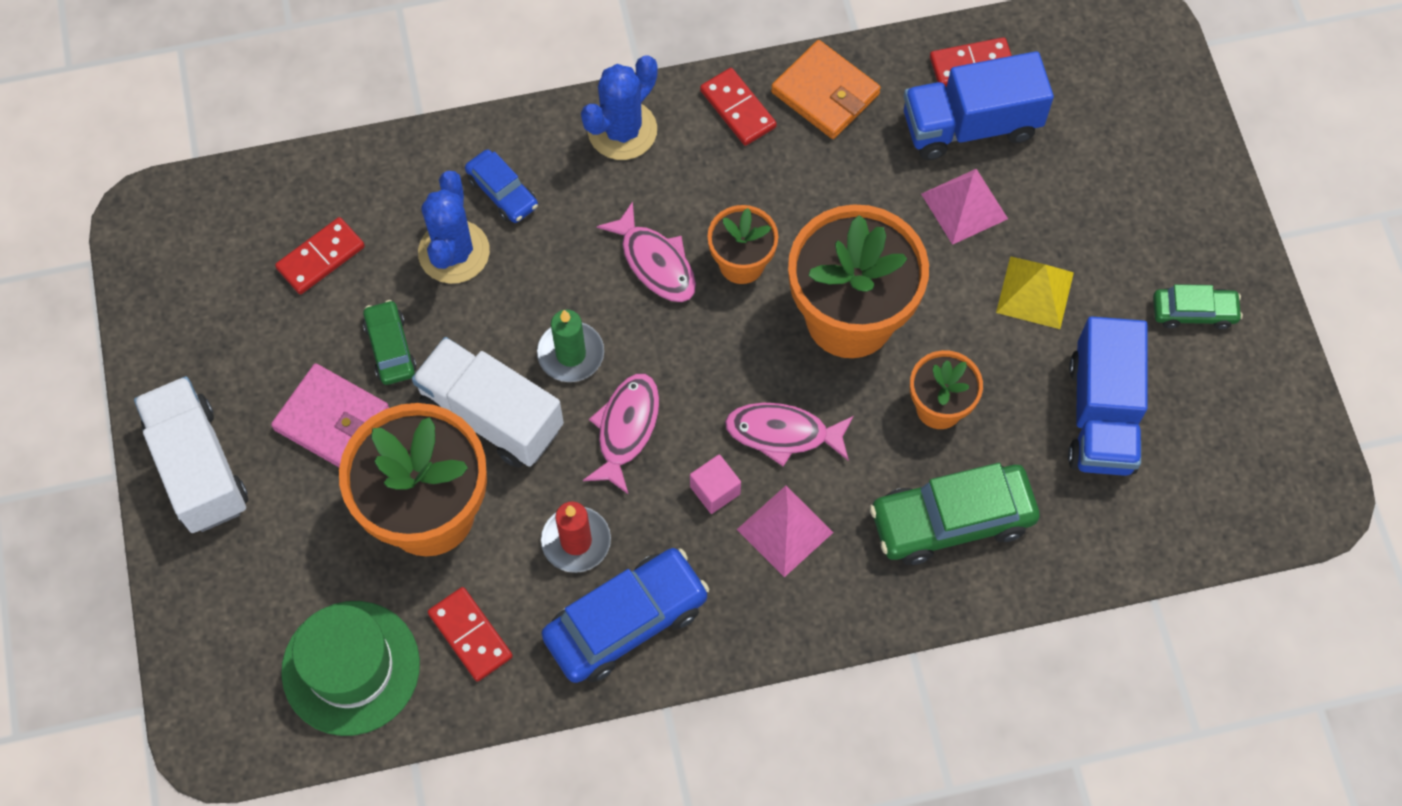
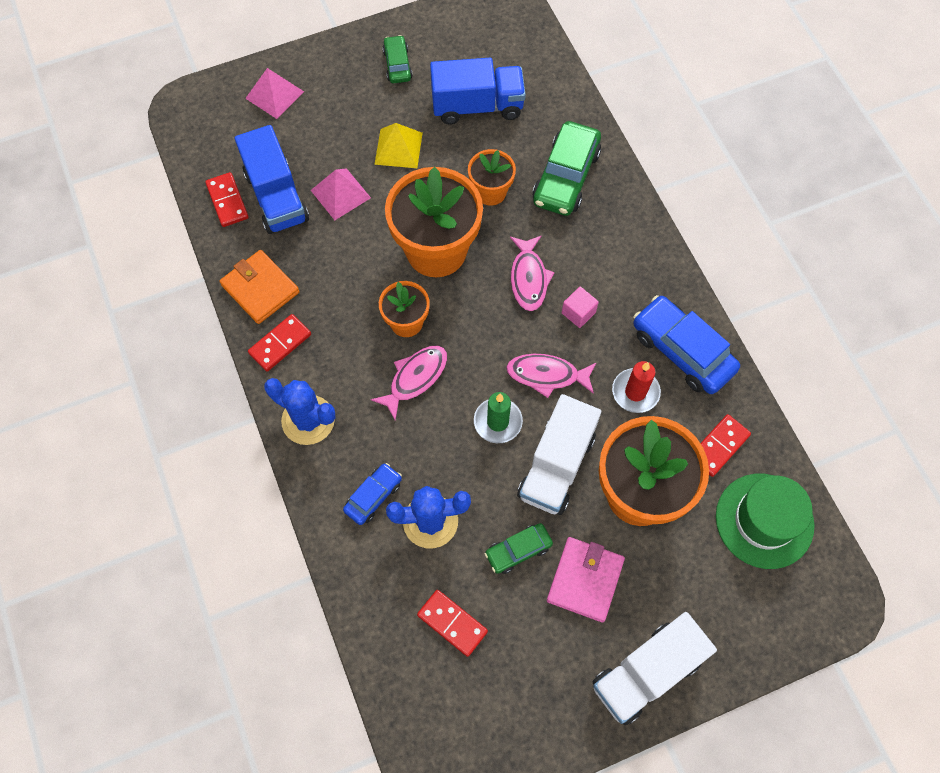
camera: 100 degrees left, 0 degrees up
pink pyramid [737,486,834,577] -> pink pyramid moved to [245,68,304,119]
orange wallet [771,40,881,139] -> orange wallet turned 75 degrees counterclockwise [220,250,299,324]
green car [870,463,1040,565] -> green car turned 45 degrees clockwise [532,121,601,216]

